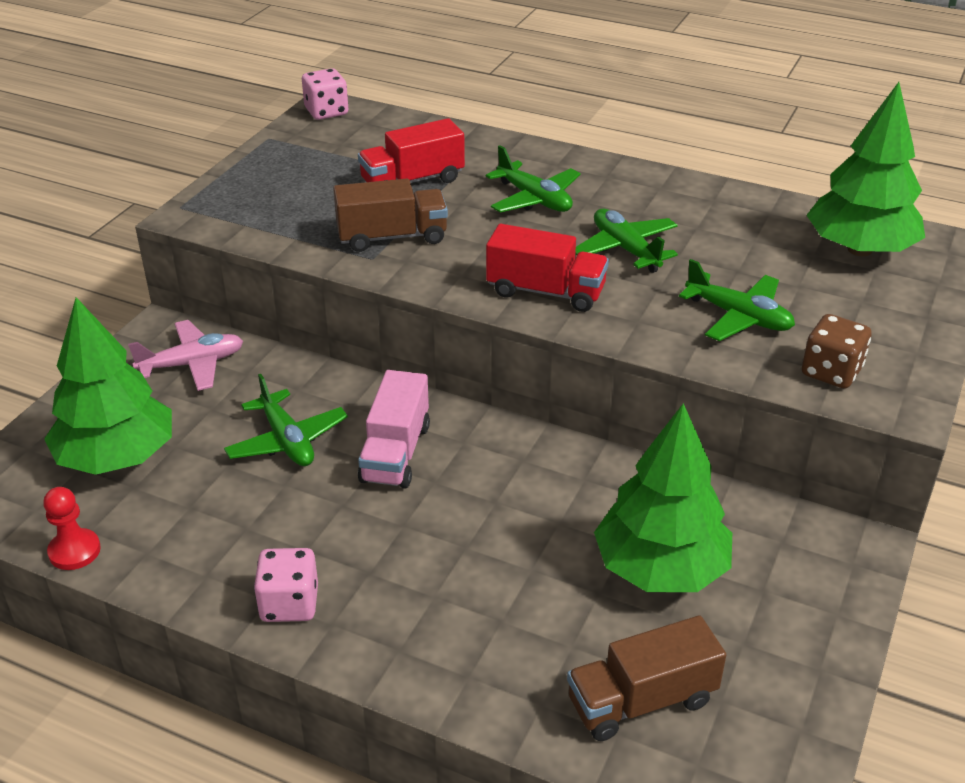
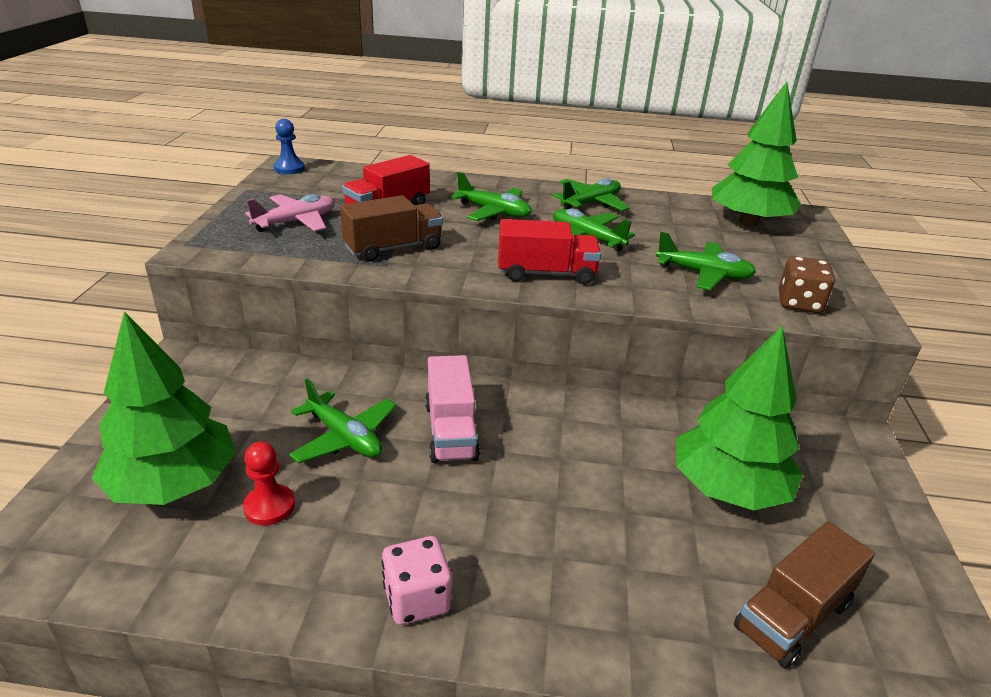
camera: 20 degrees left, 5 degrees down
red pawn [43,487,101,570] -> red pawn moved to [243,441,295,525]
pink plane [128,320,243,391] -> pink plane moved to [245,194,335,232]
pink dice [302,68,348,120] -> blue pawn [274,119,305,174]
none -> green plane [552,178,630,211]

